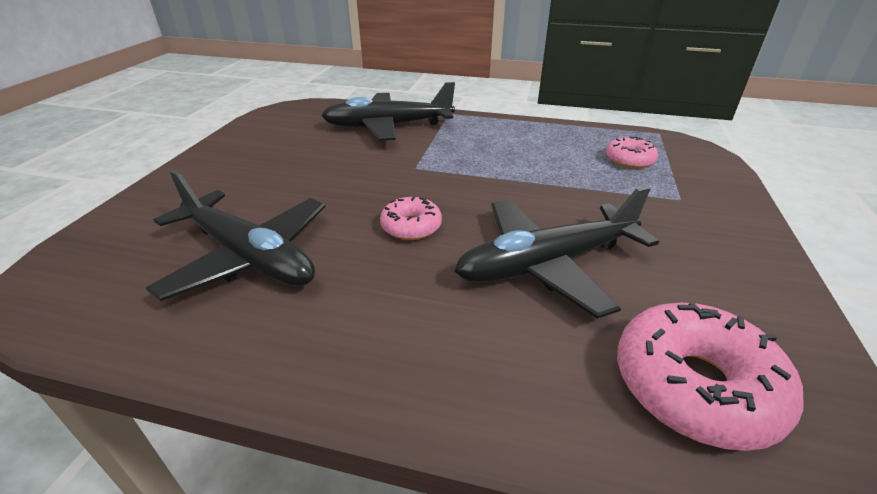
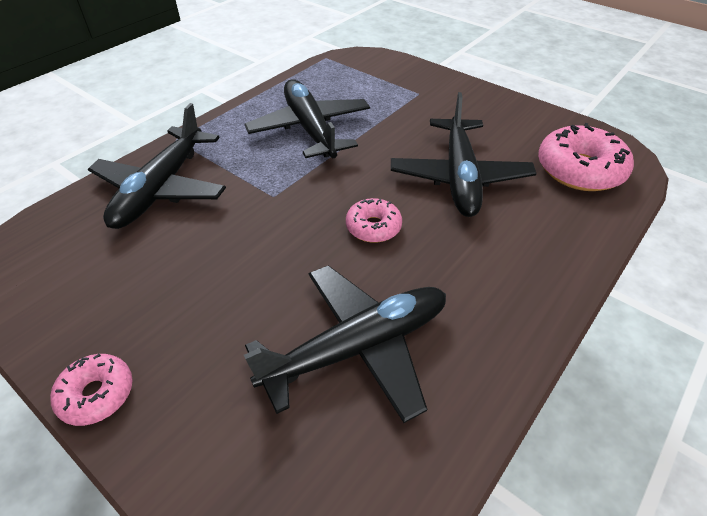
camera: 65 degrees left, 10 degrees up
pink donut [606,136,658,169] -> pink donut moved to [50,354,133,426]
none -> black plane [245,80,370,158]

